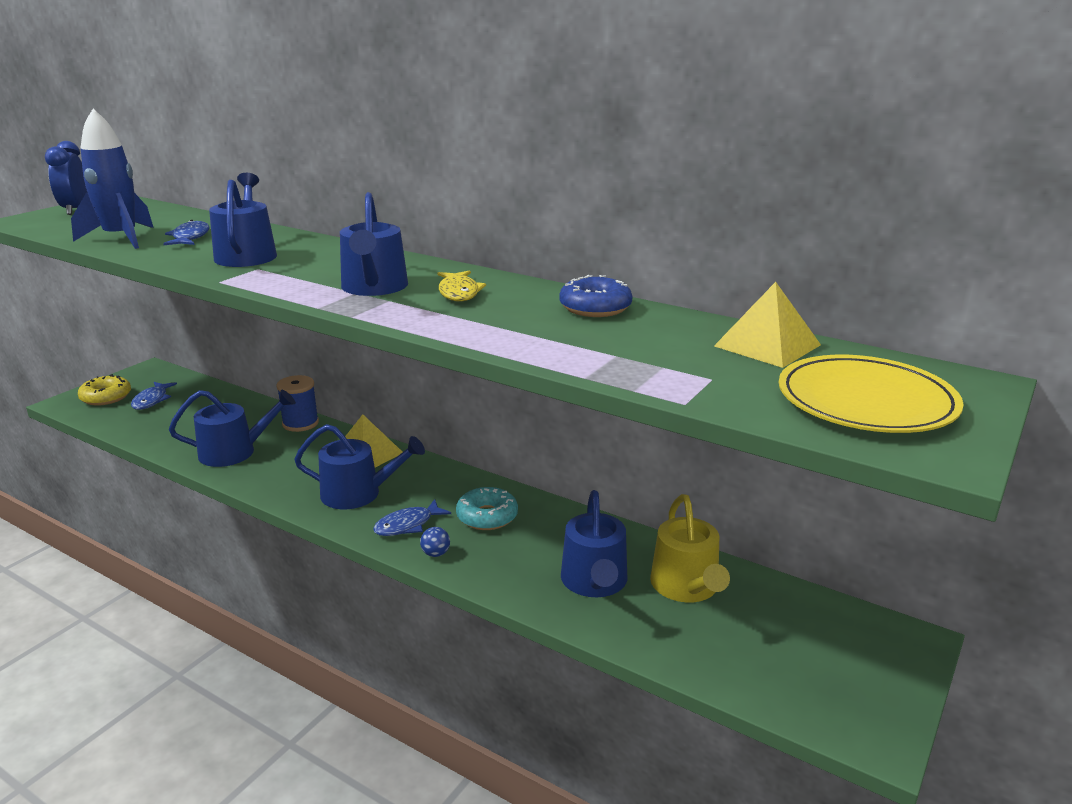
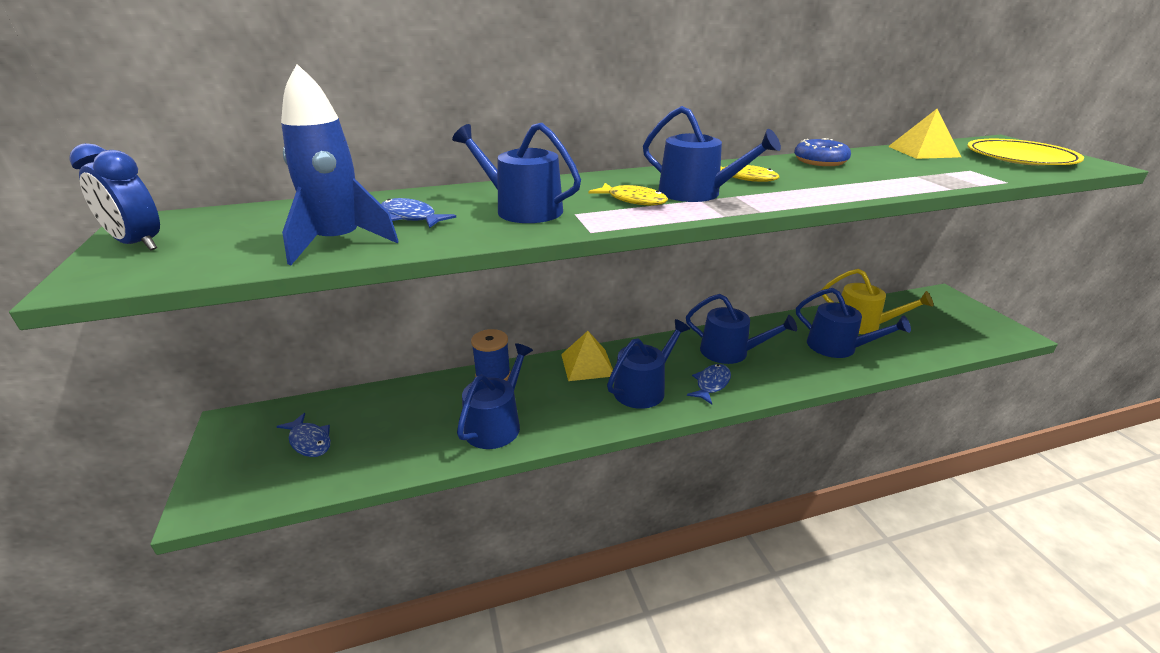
camera: 50 degrees left, 5 degrees up
yellow donut [78,374,131,406] -> none
blue fish [373,499,451,536] -> blue fish turned 150 degrees counterclockwise [687,364,731,405]
blue ball [420,527,450,557] -> none
turquoise donut [456,487,518,530] -> blue watering can [686,294,797,364]
none -> yellow fish [588,183,668,205]

